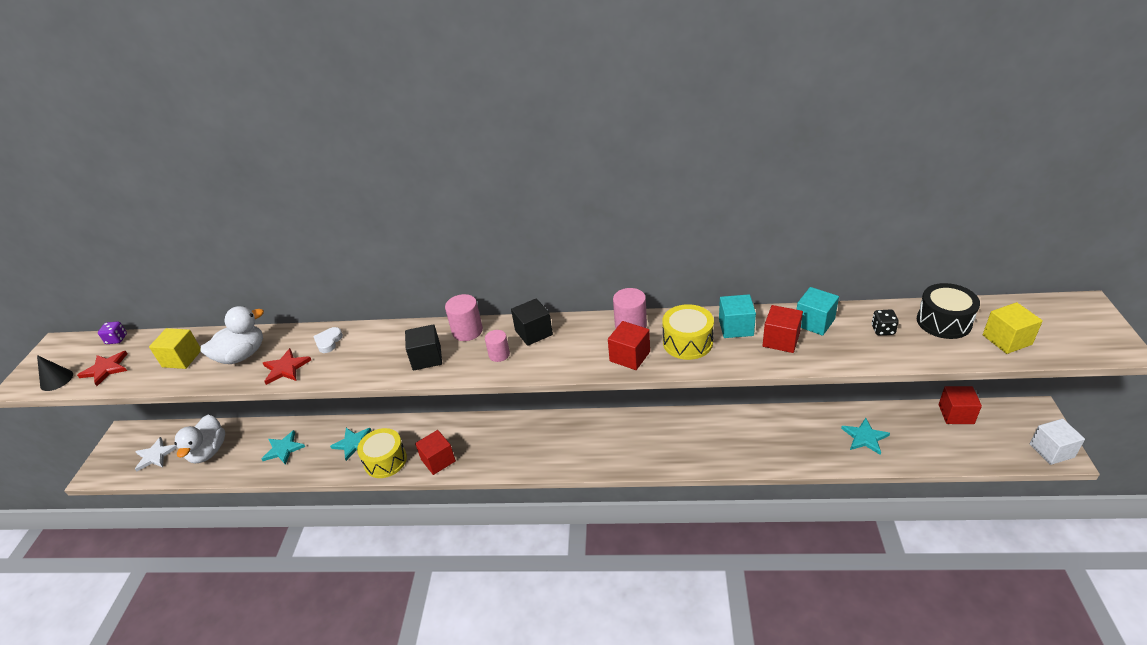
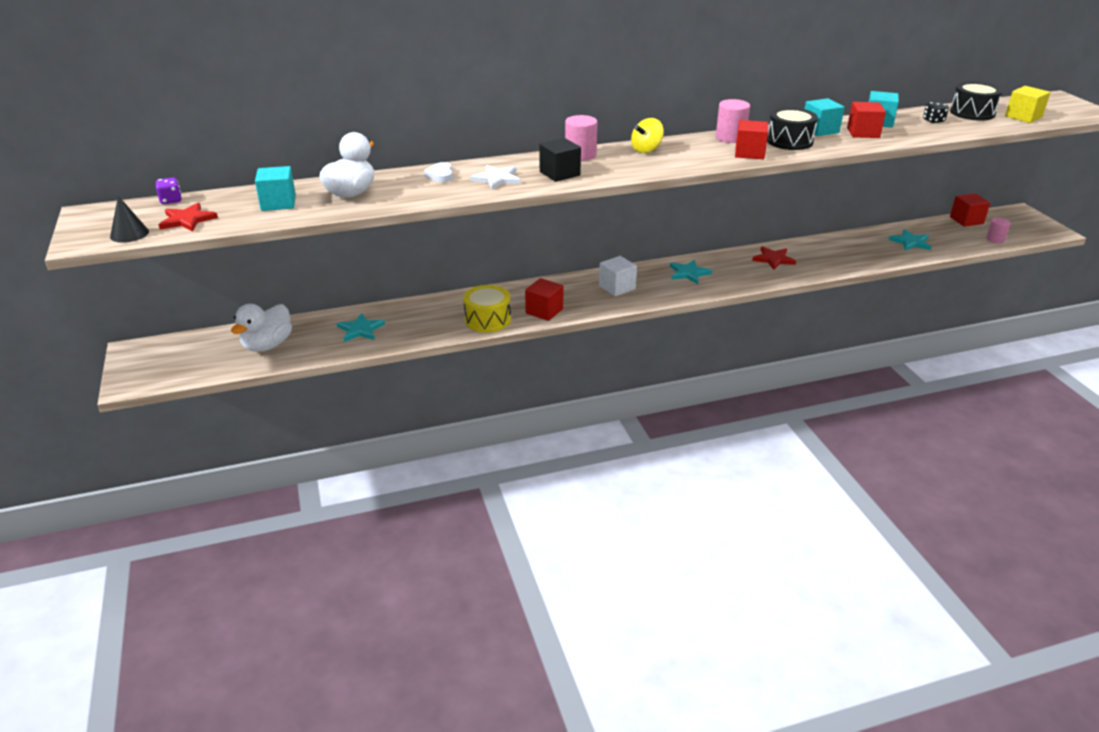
camera: 25 degrees left, 5 degrees down
white star [135,437,178,471] -> white star moved to [470,165,521,190]
yellow cube [149,328,201,369] -> turquoise cube [255,166,296,211]
white duck [174,415,225,463] -> white duck turned 45 degrees clockwise [231,304,292,352]
red star [263,348,311,385] -> red star moved to [752,246,796,270]
turquoise star [330,428,371,461] -> turquoise star moved to [670,260,712,284]
pink cylinder [485,330,510,362] -> pink cylinder moved to [986,218,1011,243]
black cube [511,298,553,346] -> yellow spinning top [631,118,664,153]
yellow drum [662,304,714,360] -> black drum [767,107,818,150]
white cube [1030,419,1085,465] -> white cube moved to [599,256,637,296]

